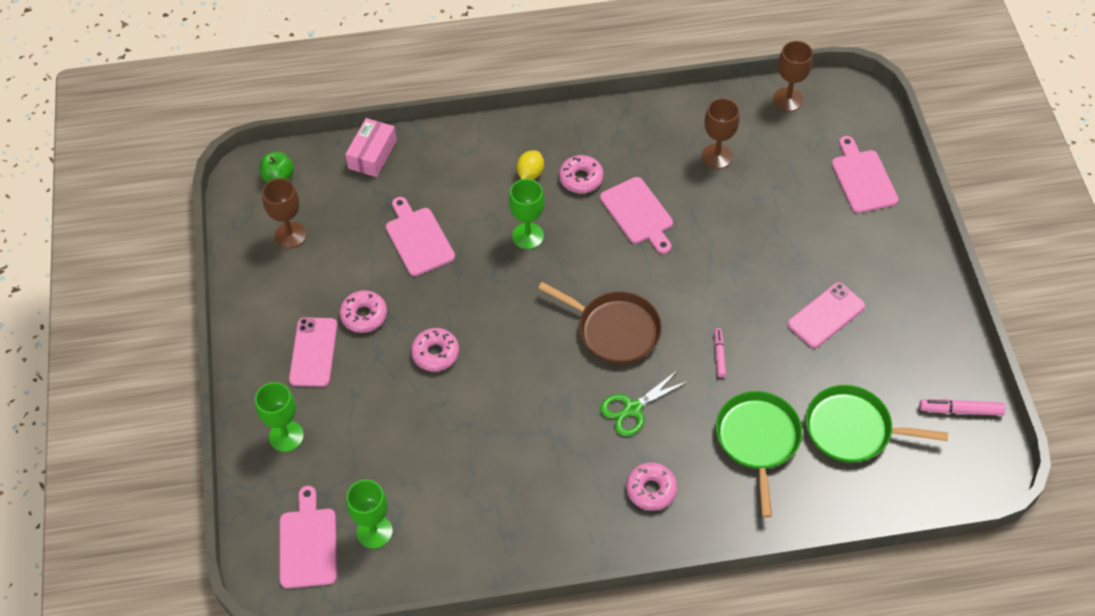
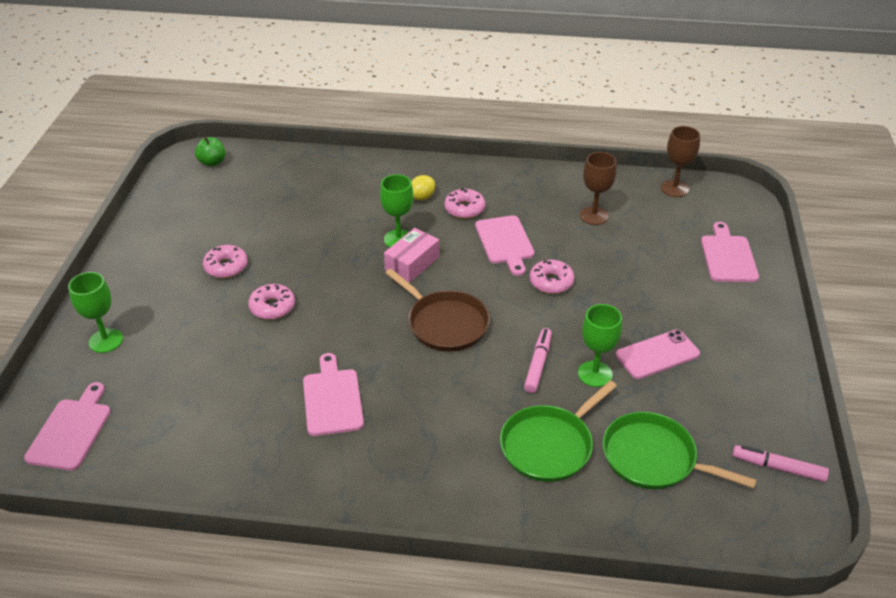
camera: 15 degrees right, 15 degrees down
brown goblet [262,178,306,249] -> none
pink phone [289,317,337,387] -> none
pink box [345,118,397,177] -> pink box moved to [384,228,439,283]
green goblet [346,480,393,549] -> green goblet moved to [578,304,622,387]
pink cutting board [386,197,455,276] -> pink cutting board moved to [303,353,364,436]
green scissors [600,369,689,436] -> none
pink donut [626,462,677,511] -> pink donut moved to [529,260,575,294]
pink marker [714,328,726,378] -> pink marker [524,328,552,393], size x1.51
green pan [716,391,802,518] -> green pan turned 150 degrees counterclockwise [500,381,617,482]

